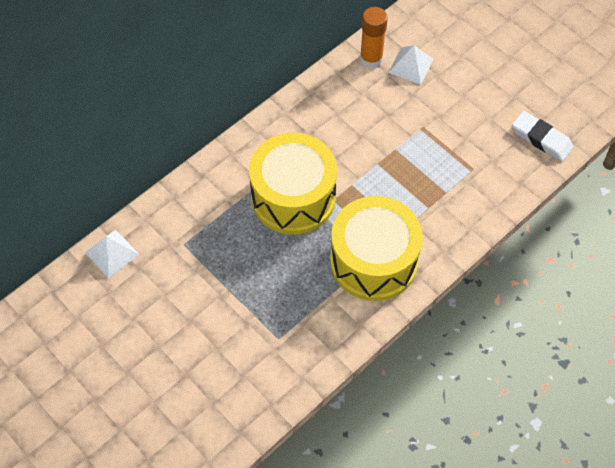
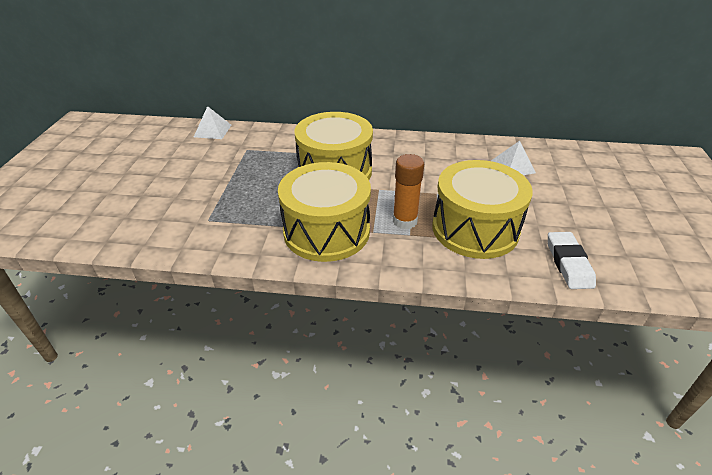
camera: 50 degrees right, 20 degrees down
orange glue stick [360,7,388,69] -> orange glue stick moved to [393,154,424,229]
none -> yellow drum [432,160,533,259]

